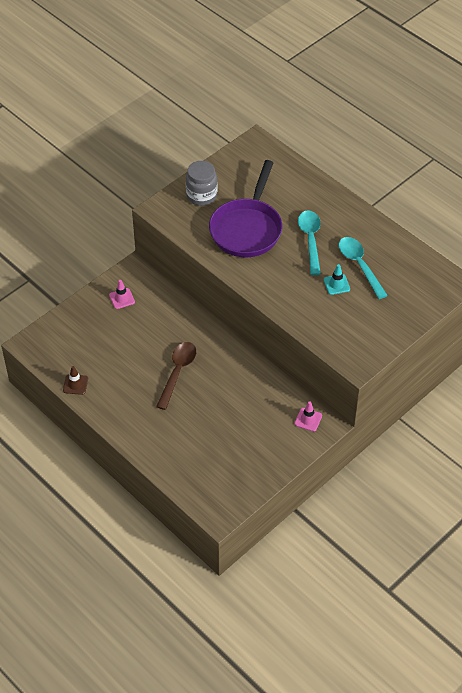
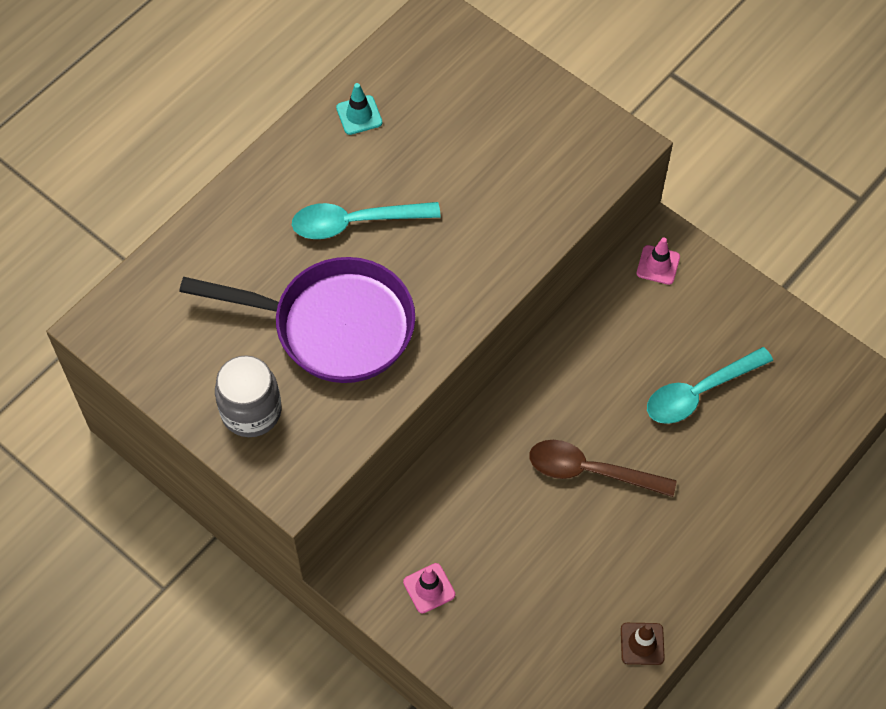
camera: 95 degrees left, 10 degrees up
turquoise traffic cone [324,264,350,295] -> turquoise traffic cone moved to [336,83,382,135]
turquoise spoon [339,237,388,299] -> turquoise spoon moved to [647,347,773,424]

